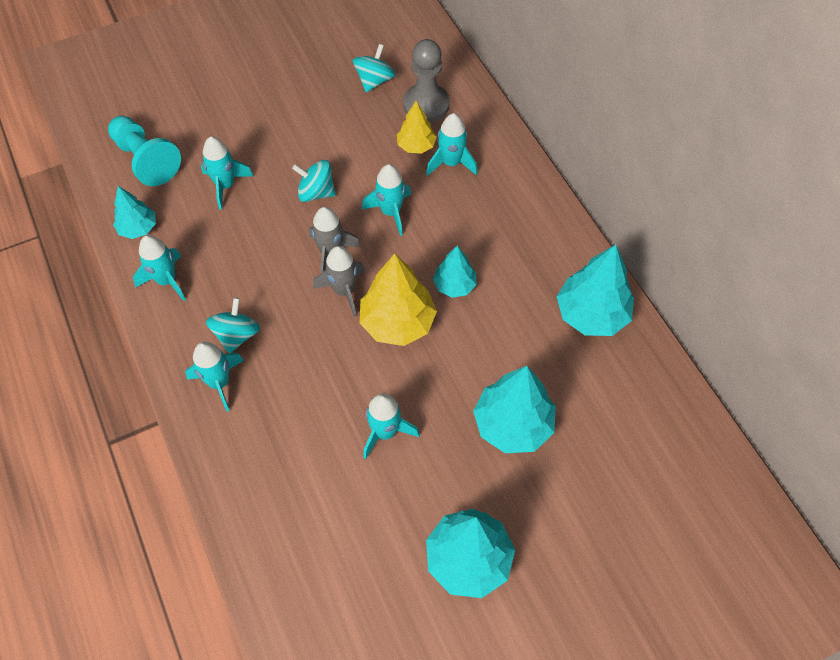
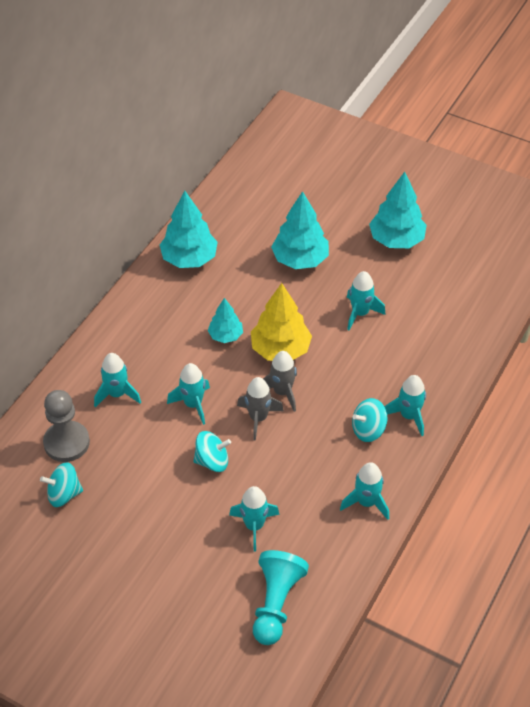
camera: 125 degrees left, 10 degrees down
turquoise tree [113,186,156,239] -> none
turquoise spinning top [292,160,336,202] -> turquoise spinning top turned 75 degrees counterclockwise [193,431,231,472]
yellow tree [397,101,437,154] -> none

